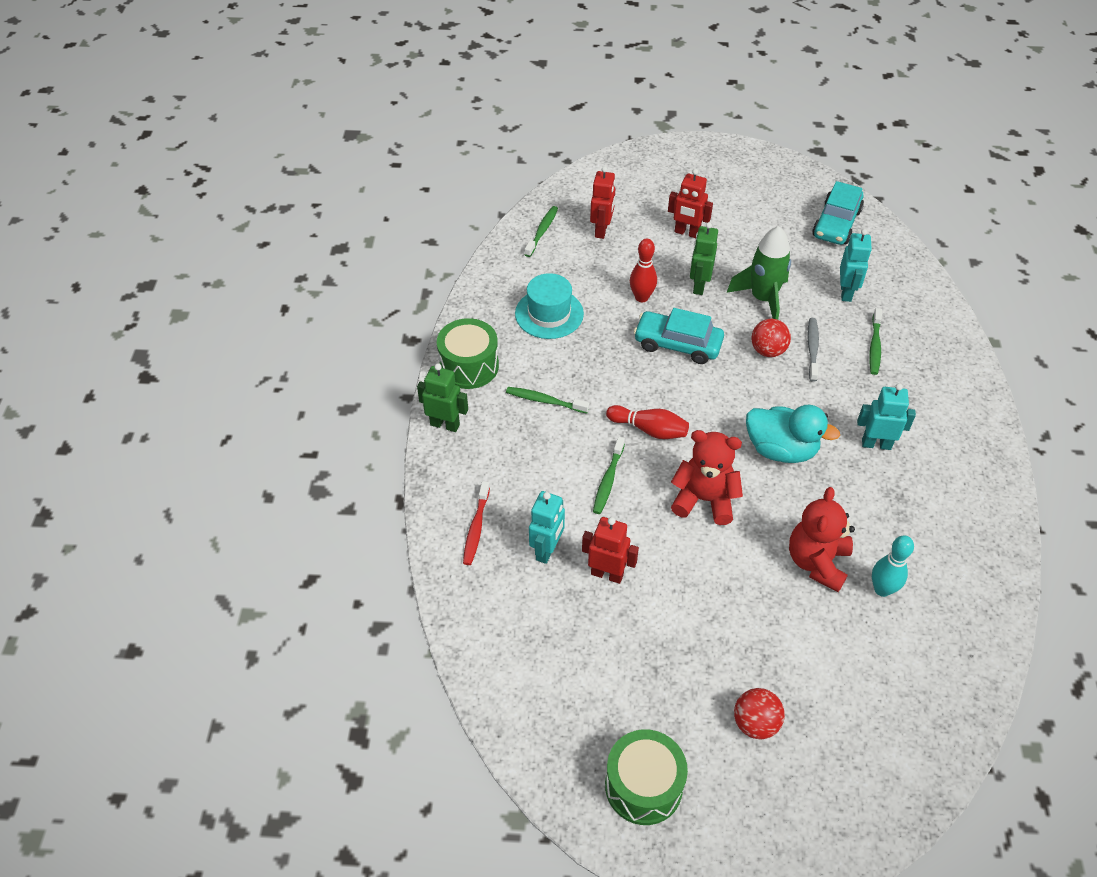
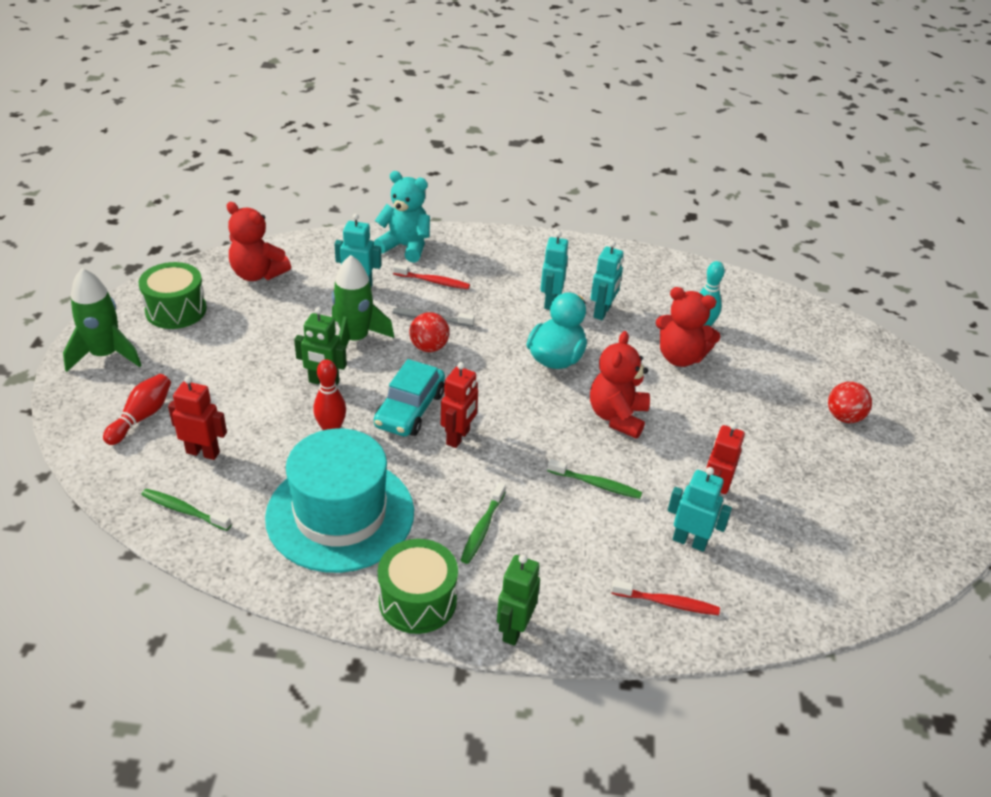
camera: 90 degrees left, 10 degrees down
turquoise hat [515,273,584,339] -> turquoise hat [265,428,414,573], size x1.69
green drum [605,729,688,825] -> green drum moved to [138,262,207,329]
red bowling pin [606,405,689,439] -> red bowling pin moved to [103,374,171,445]
red robot [668,169,713,238] -> red robot moved to [441,362,478,448]
turquoise car [812,181,864,245] -> red teddy bear [227,202,291,281]
green toothbrush [869,308,882,375] -> red toothbrush [393,264,470,289]
none -> green rocket [63,268,141,372]
none -> turquoise teddy bear [374,171,430,262]
none -> turquoise robot [591,241,623,320]

